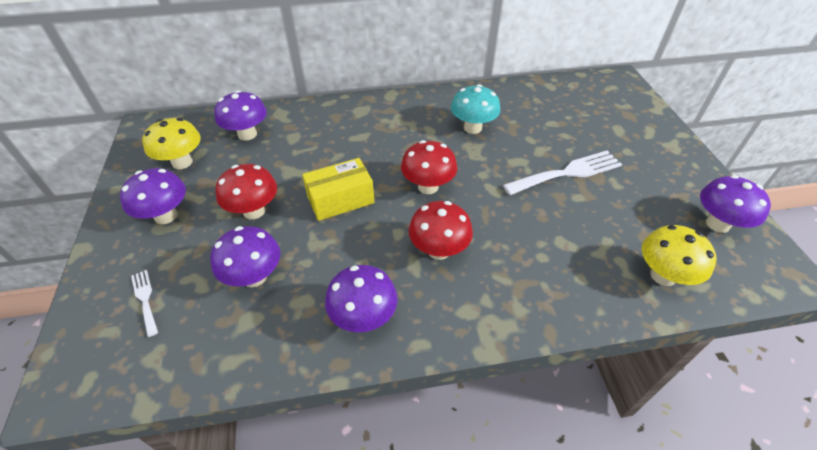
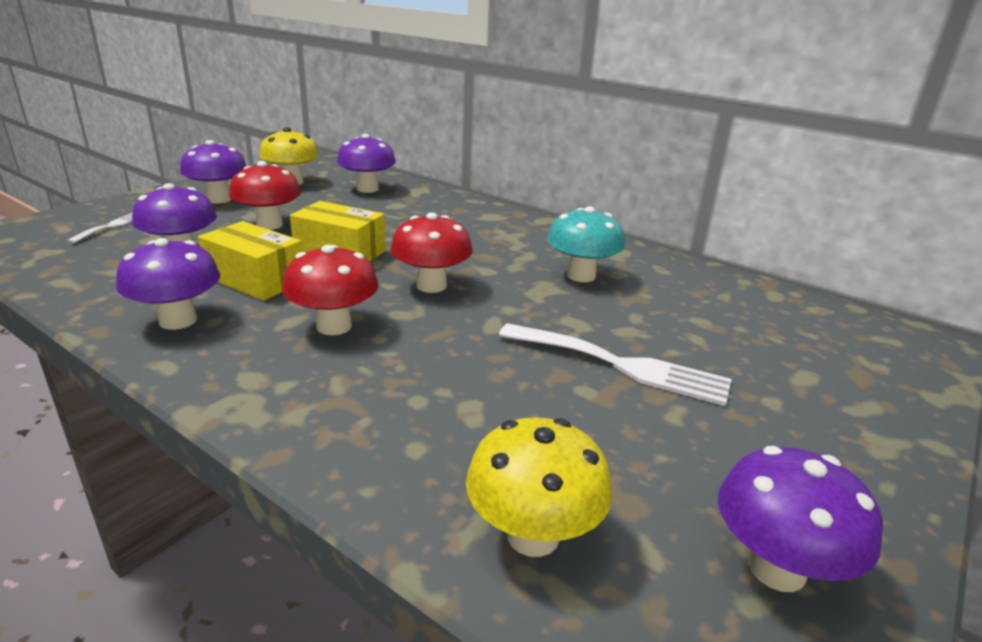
camera: 45 degrees right, 20 degrees down
none -> yellow box [198,221,303,301]

